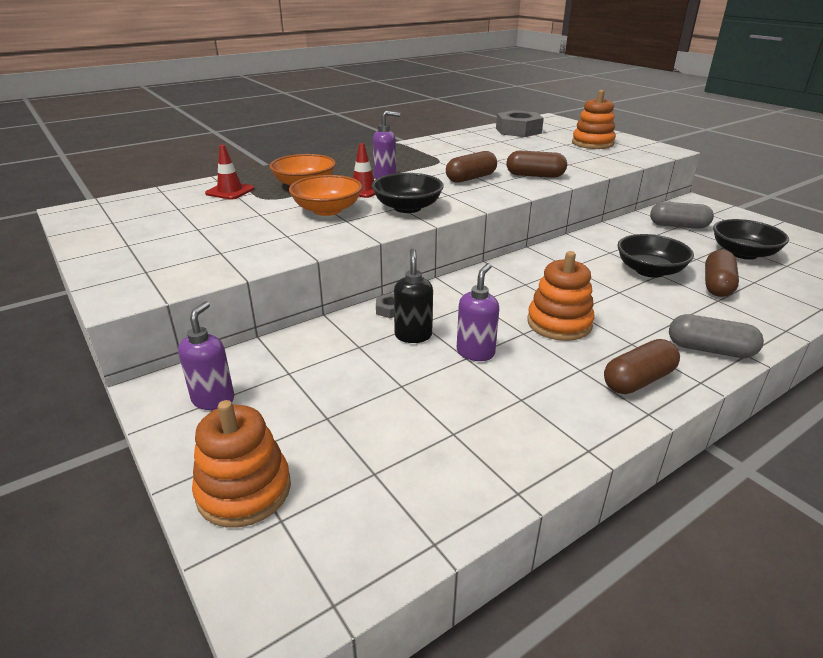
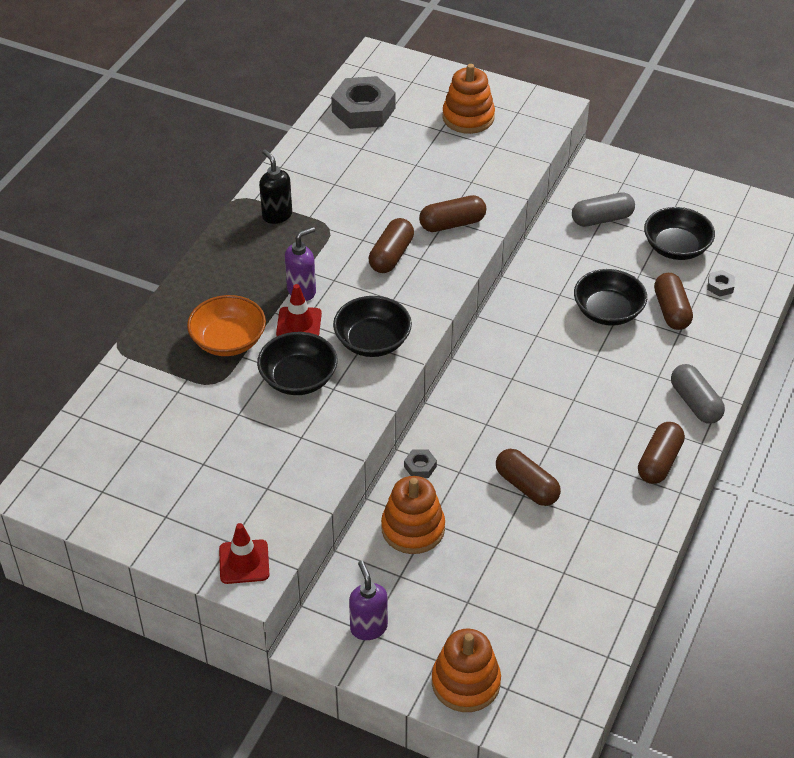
camera: 30 degrees left, 15 degrees up
red traffic cone [205,145,254,200] -> red traffic cone moved to [219,523,269,584]
orange bowl [289,175,362,216] -> black bowl [257,332,337,395]
black soap dispenser [394,249,433,343] -> black soap dispenser moved to [259,149,292,224]
purple soap dispenser [457,263,499,361] -> brown capsule [496,449,561,506]
orange stacking toy [527,251,595,341] -> orange stacking toy moved to [381,476,445,554]
grey capsule [669,314,764,358] -> grey capsule turned 75 degrees clockwise [671,364,725,423]
none -> grey nut [707,270,735,297]

